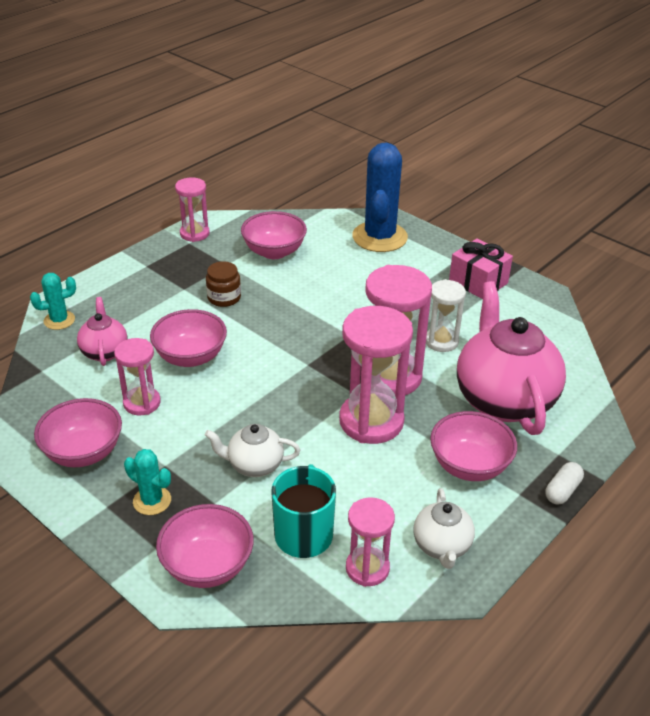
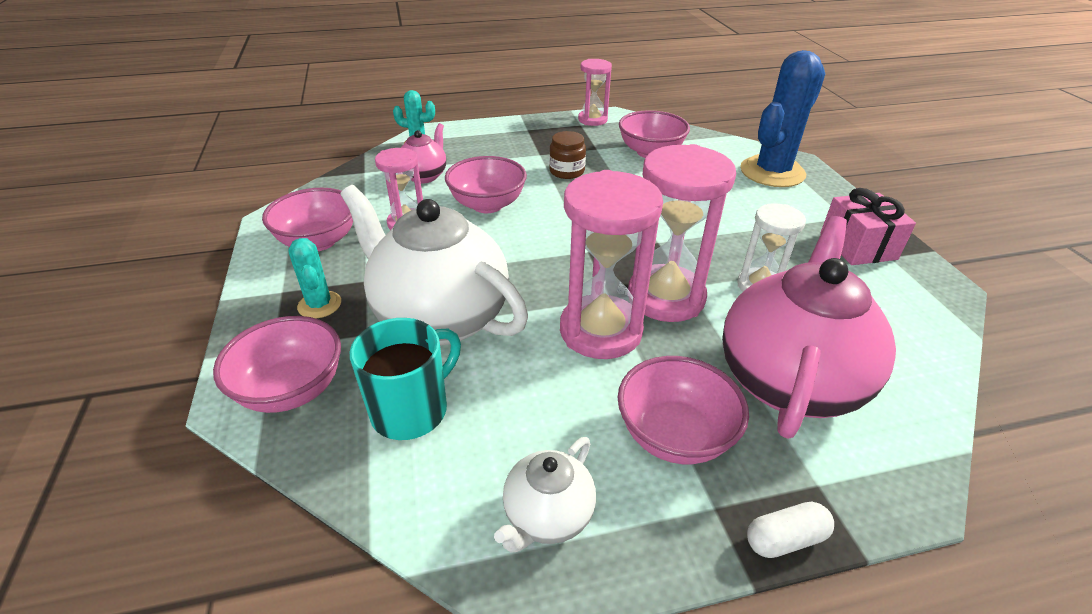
camera: 35 degrees right, 0 degrees up
white teapot [205,424,300,477] -> white teapot [340,185,528,345], size x2.04
pink hourglass [346,497,395,587] -> none

